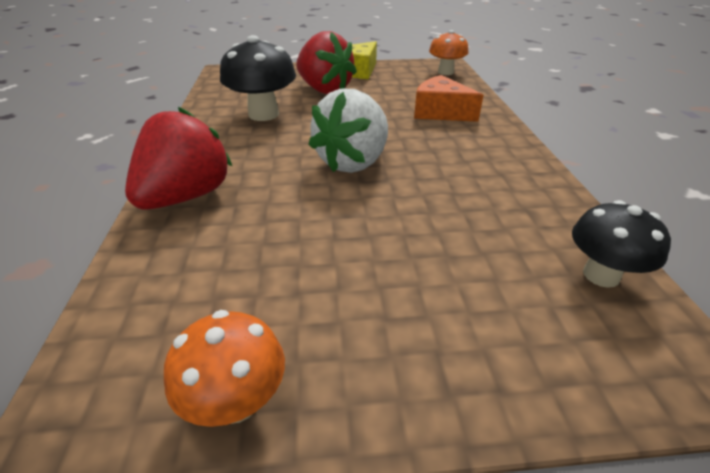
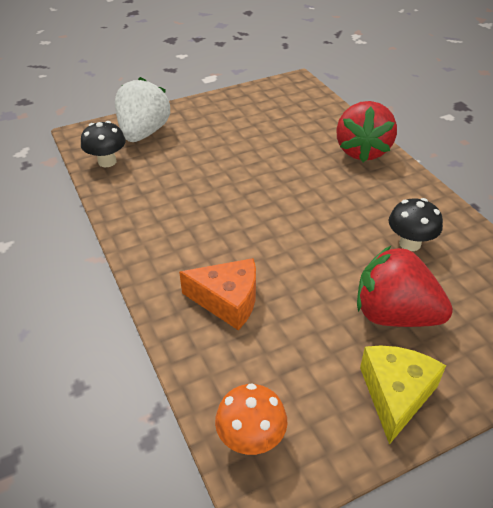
camera: 160 degrees right, 5 degrees up
orange mushroom [164,310,285,427] -> none
black mushroom [220,35,296,121] -> black mushroom [389,198,443,251], size x0.66
white strawberry [308,89,388,173] -> white strawberry moved to [115,77,170,142]

